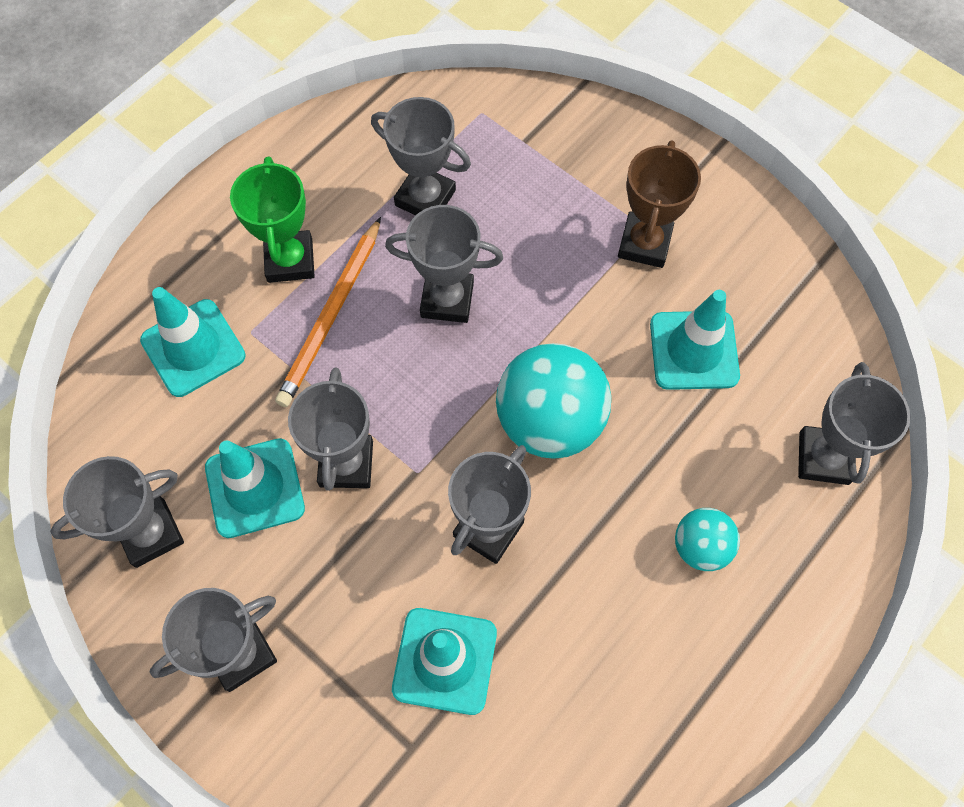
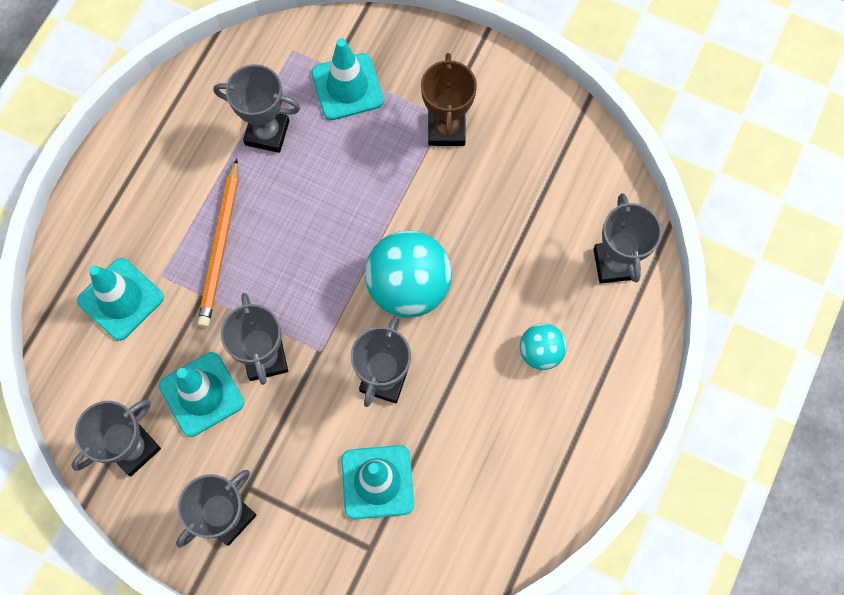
camera: 15 degrees left, 5 degrees up
green trophy [230,156,315,283] -> none
grey trophy [385,205,503,323] -> none
turquoise traffic cone [650,290,740,390] -> turquoise traffic cone moved to [312,38,384,120]

